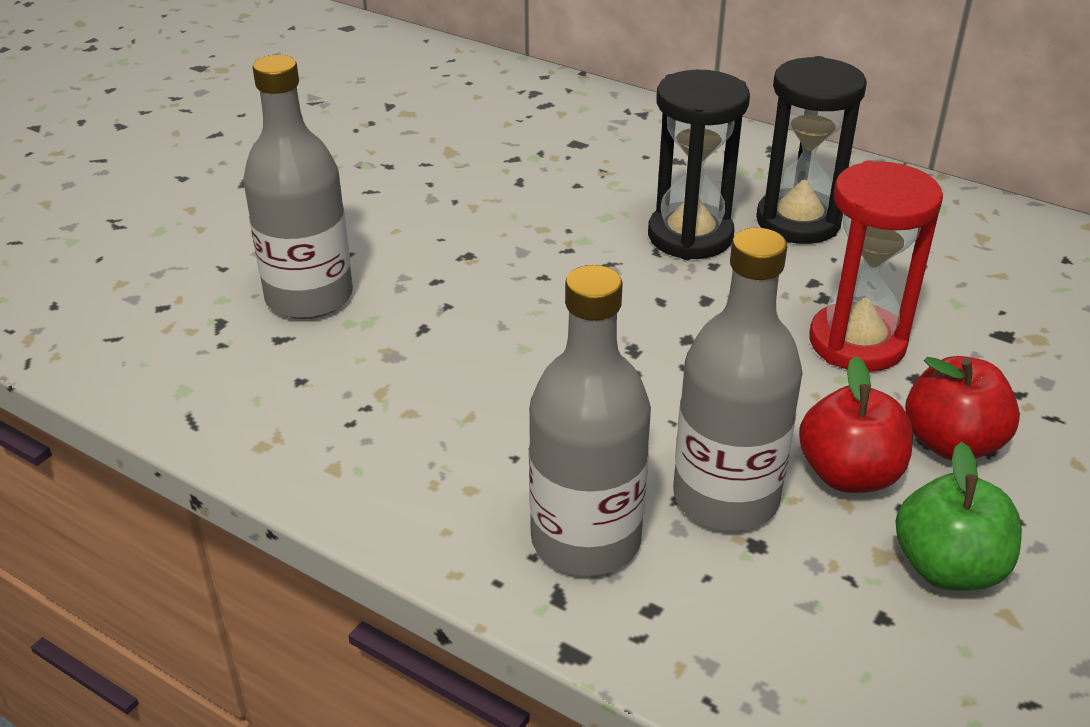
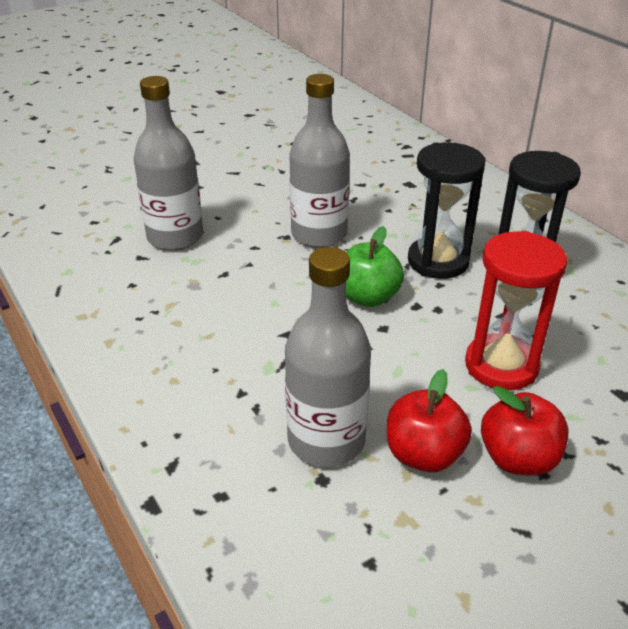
camera: 25 degrees right, 0 degrees up
grey bottle [529,265,651,576] -> grey bottle moved to [289,74,350,248]
green apple [895,442,1022,591] -> green apple moved to [346,226,404,307]

